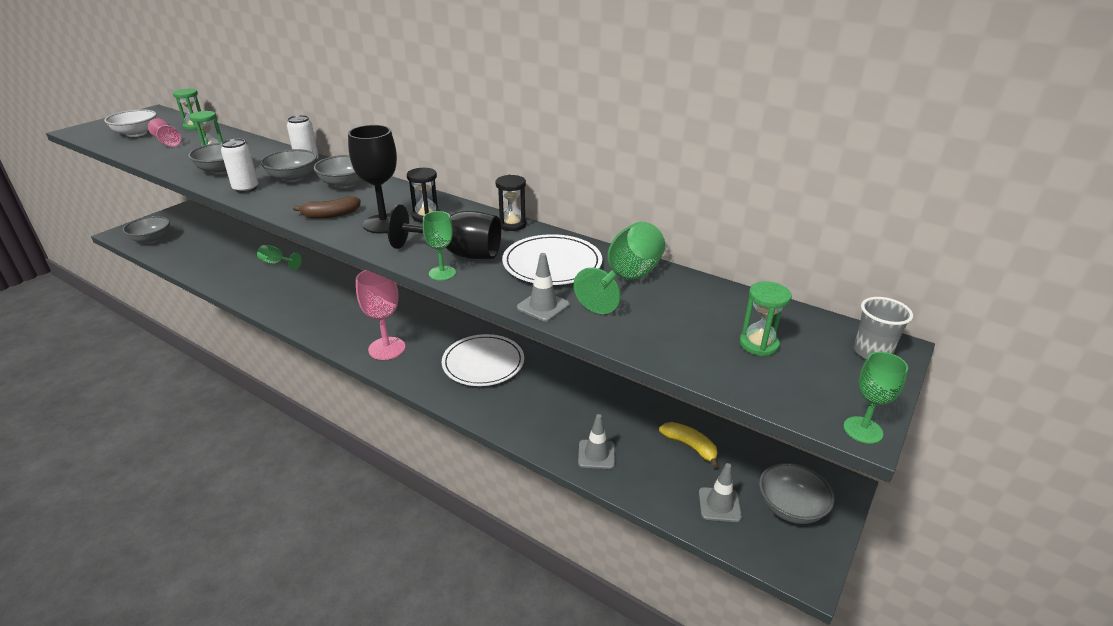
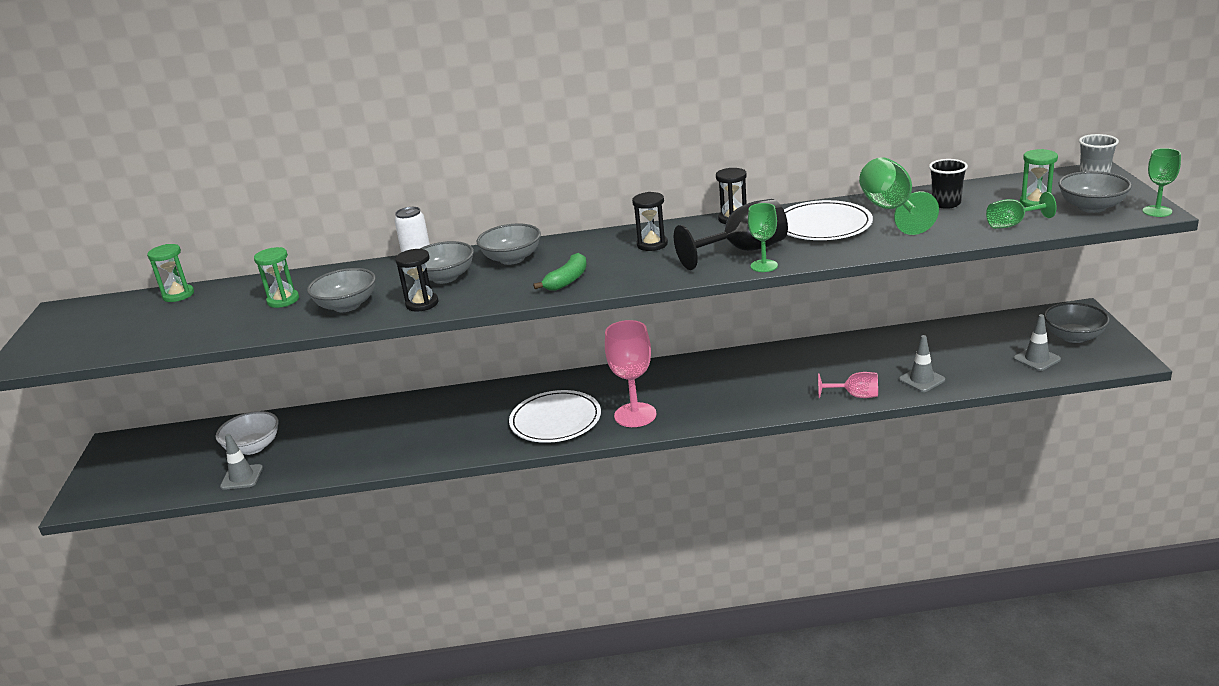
camera: 35 degrees left, 5 degrees down
white bowl [104,109,157,137] -> white bowl moved to [216,411,279,455]
grey bowl [123,216,170,244] -> grey bowl moved to [1059,171,1132,213]
pink goblet [148,118,181,147] -> pink goblet moved to [818,372,878,398]
white can [221,139,258,193] -> black hourglass [395,249,438,312]
green goblet [257,245,302,270] -> green goblet moved to [986,192,1057,229]
brown banana [293,197,361,219] -> green banana [533,253,587,291]
black goblet [348,125,397,234] -> none
white plate [442,334,524,386] -> white plate moved to [509,390,601,443]
grey traffic cone [517,253,570,322] -> grey traffic cone moved to [220,434,263,490]
yellow banana [659,422,719,468] -> none
none -> black cup [929,159,968,209]

